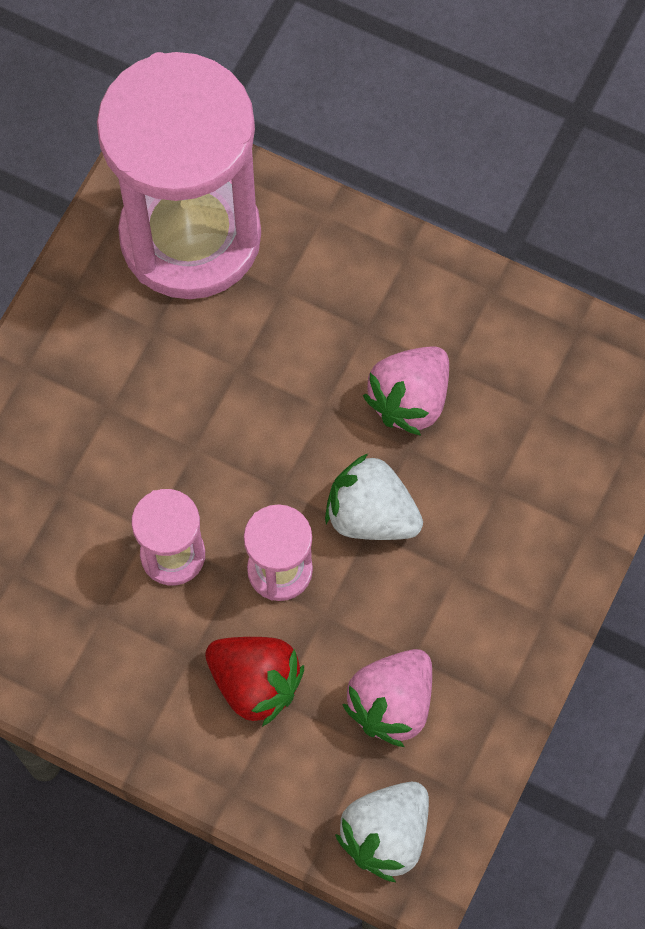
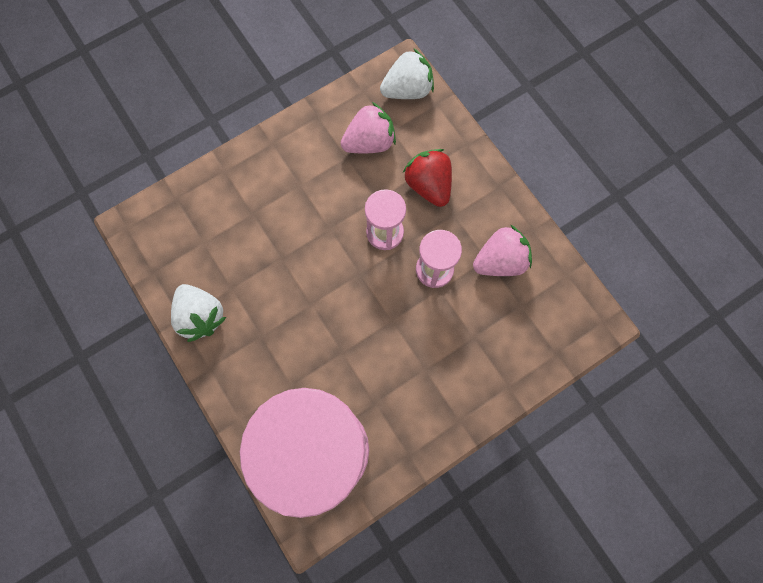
camera: 150 degrees left, 5 degrees up
white strawberry [325,454,423,540] -> white strawberry moved to [171,284,226,342]
pink strawberry [363,346,449,436] -> pink strawberry moved to [473,225,532,276]

